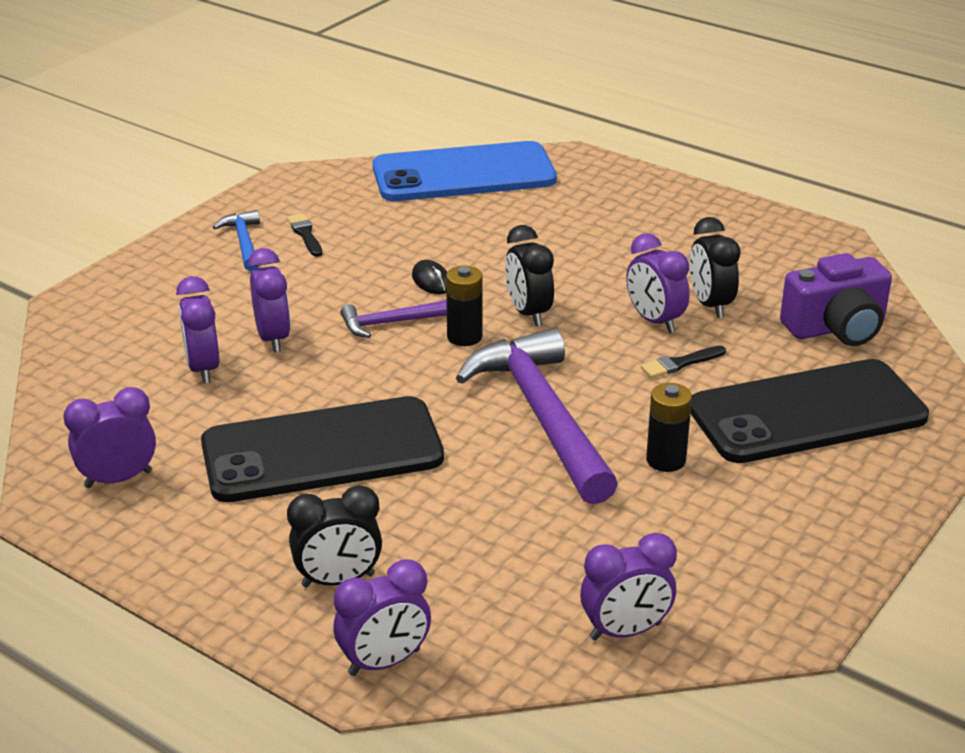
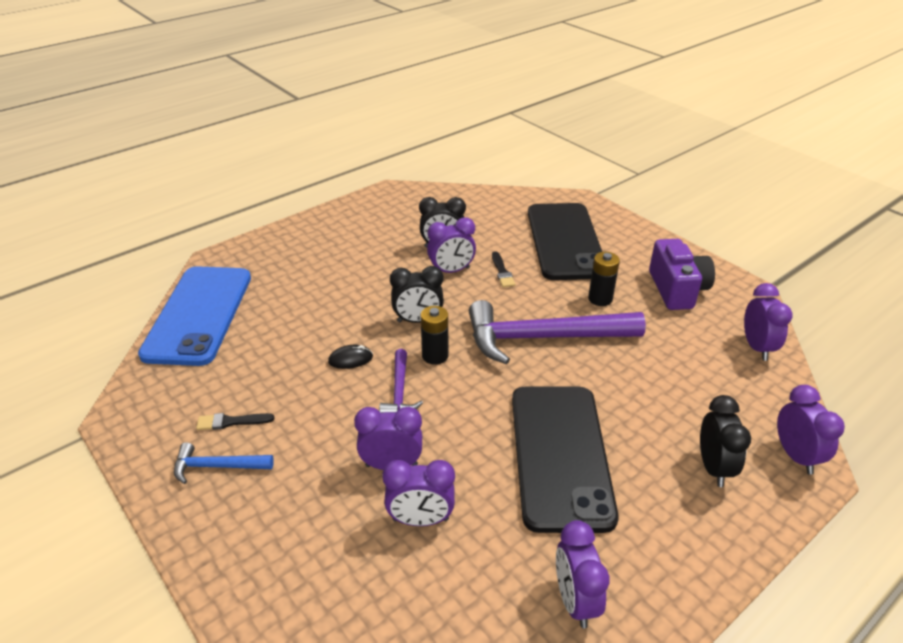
camera: 75 degrees left, 5 degrees up
purple camera [780,253,892,346] -> purple camera moved to [649,239,715,310]

